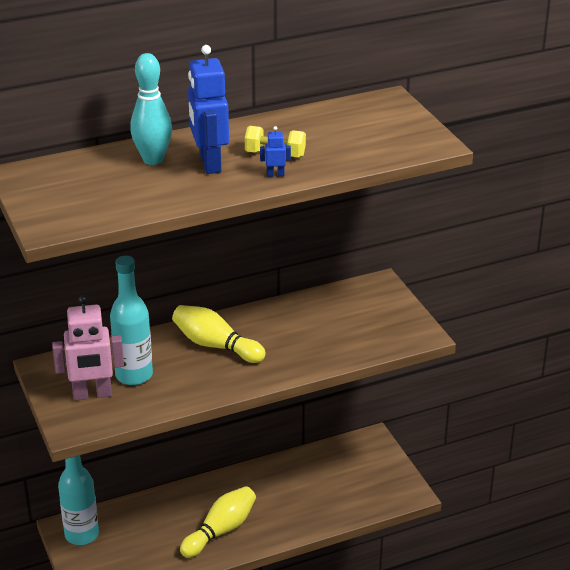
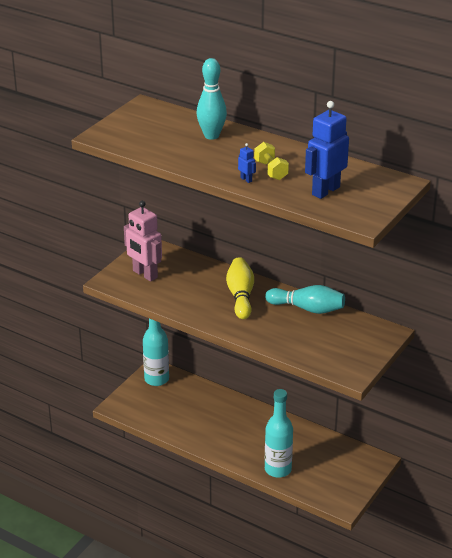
camera: 55 degrees right, 0 degrees up
turquoise bottle [110,256,153,385] -> turquoise bottle moved to [265,389,293,478]
yellow bowling pin [180,486,256,558] -> none
blue robot [188,45,229,174] -> blue robot moved to [305,101,349,199]
none -> turquoise bowling pin [265,285,345,314]

